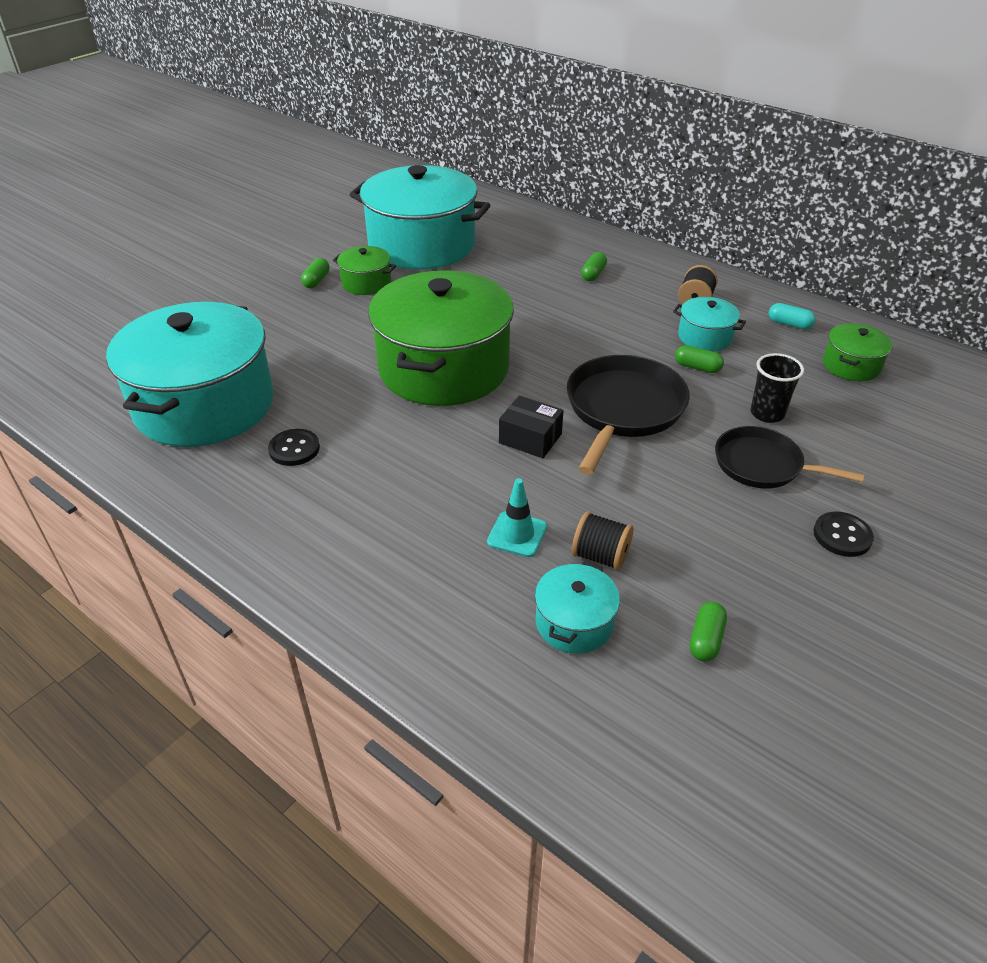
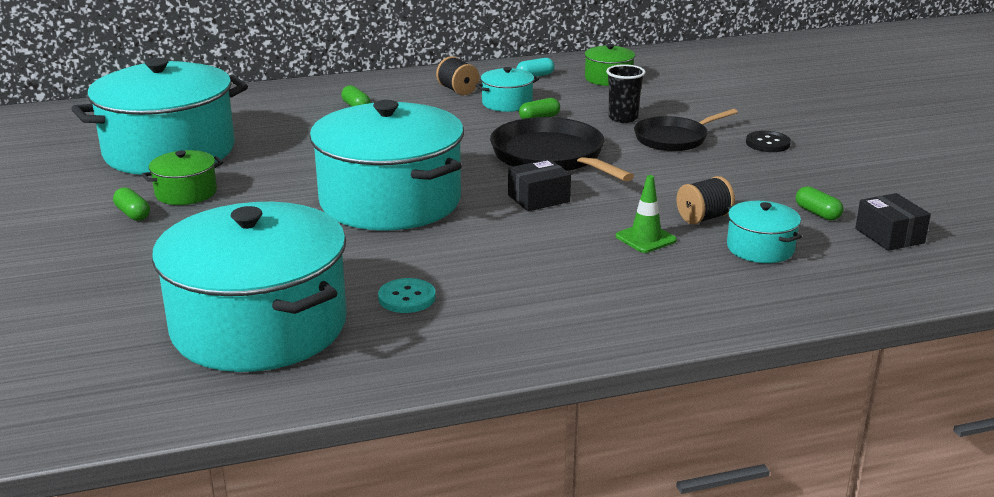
camera: 55 degrees left, 15 degrees down
black button [268,429,320,466] -> turquoise button [378,278,436,313]
green pot [368,270,514,406] -> turquoise pot [309,100,464,231]
turquoise traffic cone [487,478,547,557] -> green traffic cone [616,175,677,253]
none -> black box [855,193,931,251]

